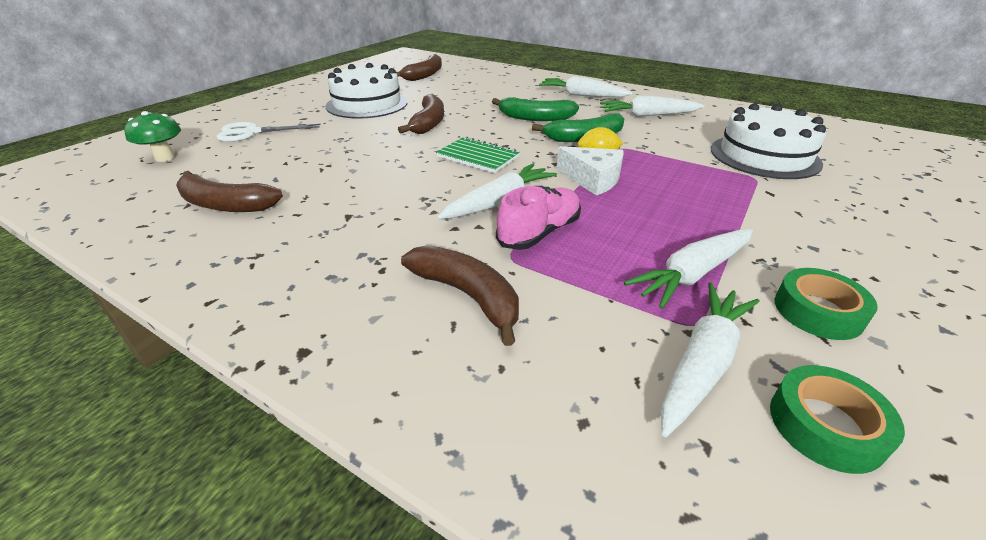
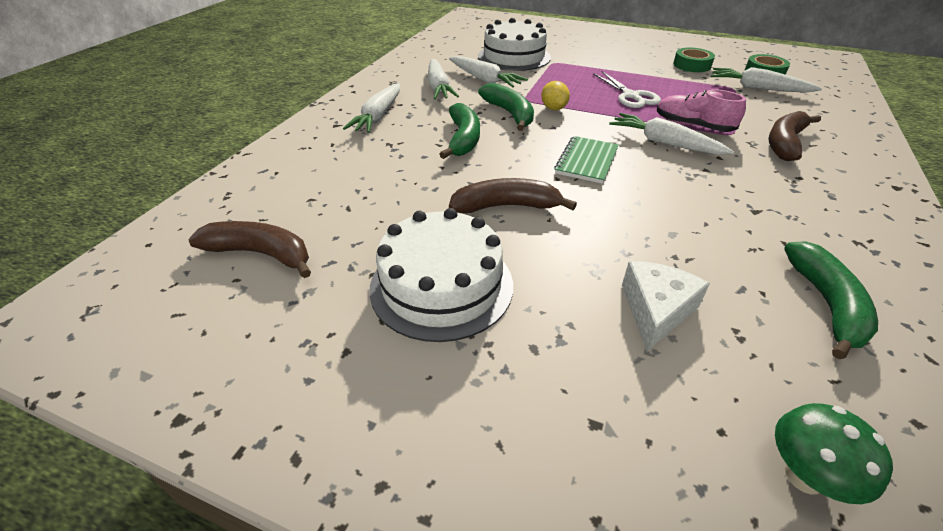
camera: 100 degrees left, 5 degrees up
brown banana [176,171,283,212] -> green banana [784,241,878,359]
white scissors [216,122,321,142] -> white scissors moved to [594,71,661,108]
white cheese [556,146,624,196] -> white cheese moved to [622,261,710,351]
white carrot [624,229,753,309] -> white carrot moved to [449,56,528,87]

